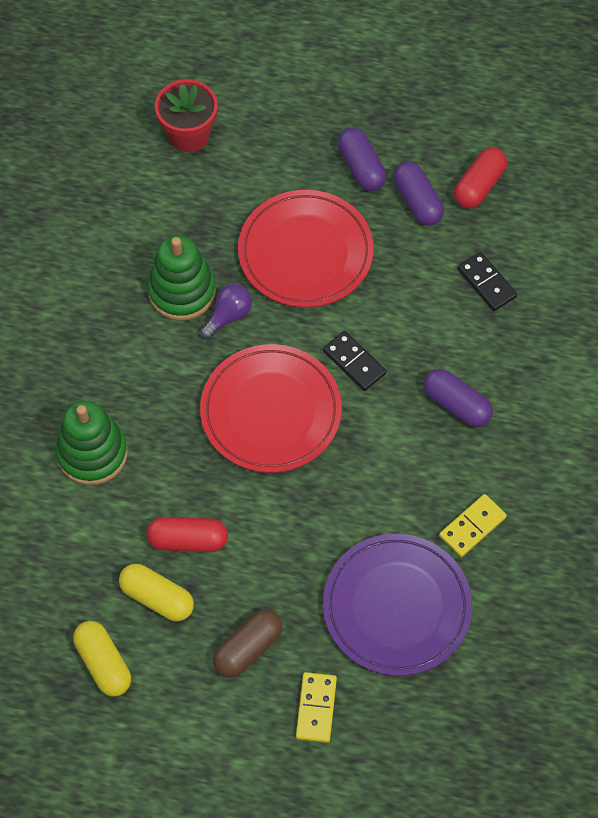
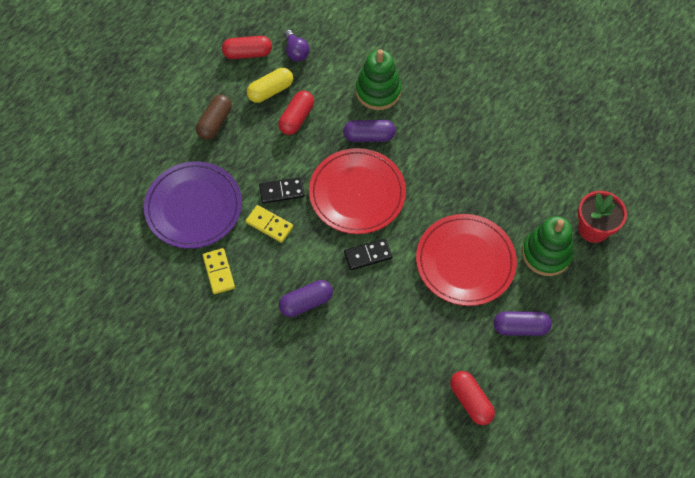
camera: 115 degrees right, 0 degrees up
yellow capsule [73,621,131,697] -> red capsule [222,36,272,59]
green stacking toy [147,235,216,321] -> green stacking toy moved to [522,216,574,276]
purple light bulb [200,284,252,340] -> purple light bulb moved to [284,30,310,61]
brown capsule [213,609,282,678] -> brown capsule turned 45 degrees clockwise [196,95,232,140]
yellow domino [296,672,337,743] -> yellow domino moved to [246,205,293,243]
purple capsule [393,162,444,226] -> purple capsule moved to [343,120,396,142]
black domino [457,252,517,311] -> black domino moved to [259,177,305,204]

